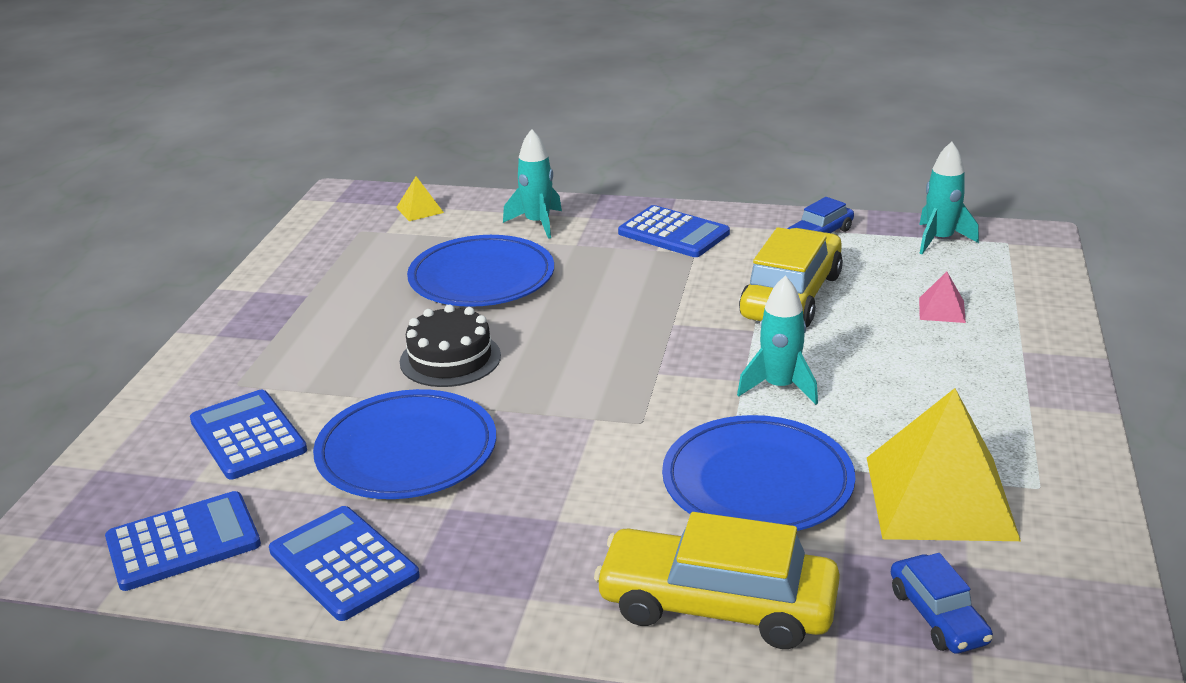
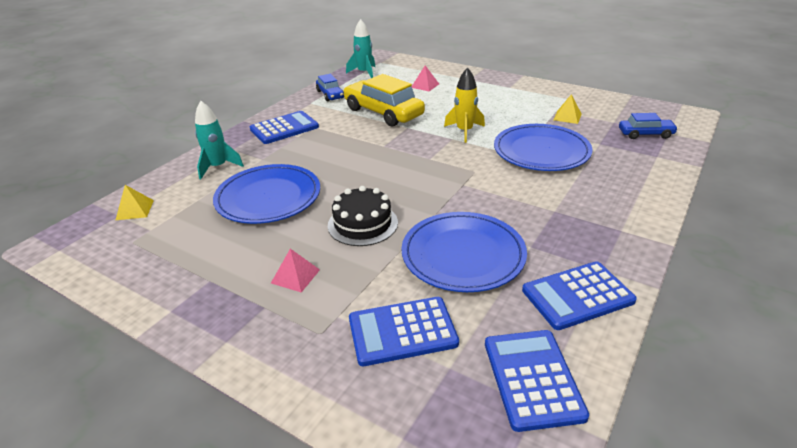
camera: 70 degrees left, 5 degrees up
yellow car [594,512,840,649] -> none
turquoise rocket [737,276,818,405] -> yellow rocket [444,67,485,143]
yellow pyramid [867,388,1021,541] -> yellow pyramid [553,94,582,124], size x0.42
none -> pink pyramid [271,249,320,293]

